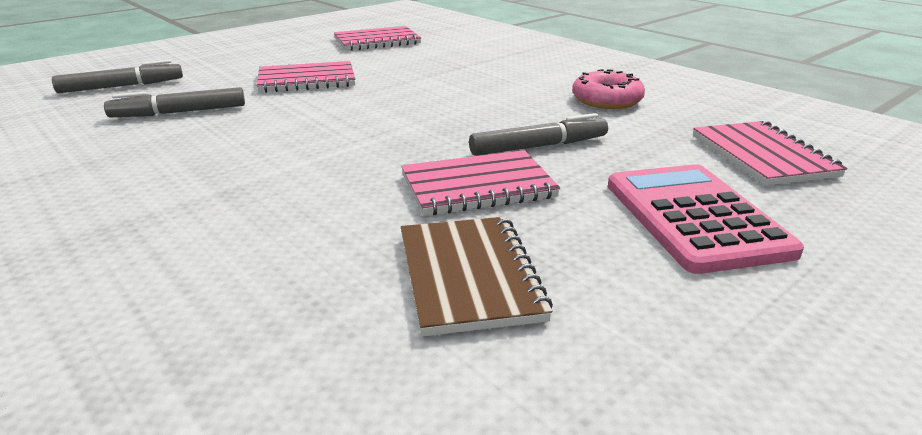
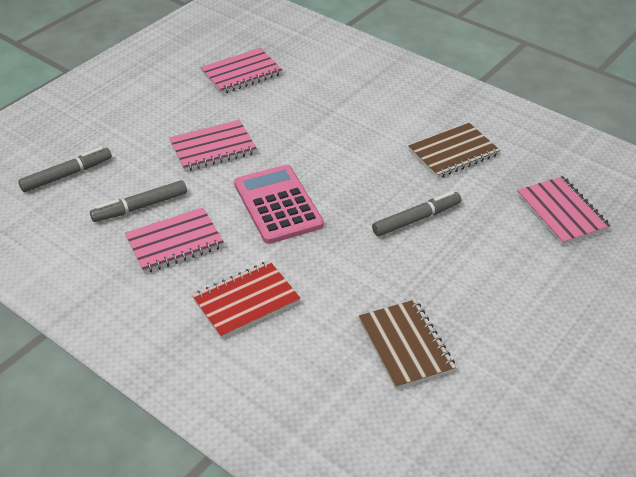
camera: 10 degrees left, 15 degrees up
pink notebook [401,150,560,216] -> pink notebook moved to [125,208,224,274]
pink donut [572,69,645,109] -> brown notebook [408,123,500,178]
pink calculator [608,164,804,274] -> pink calculator moved to [234,165,324,244]
none -> red notebook [192,261,301,339]

